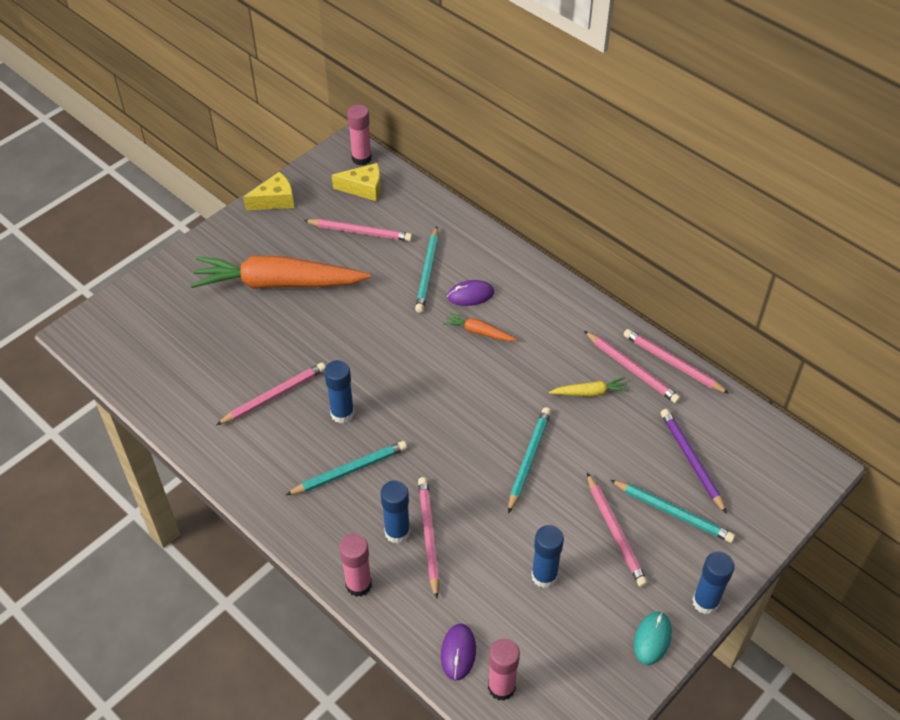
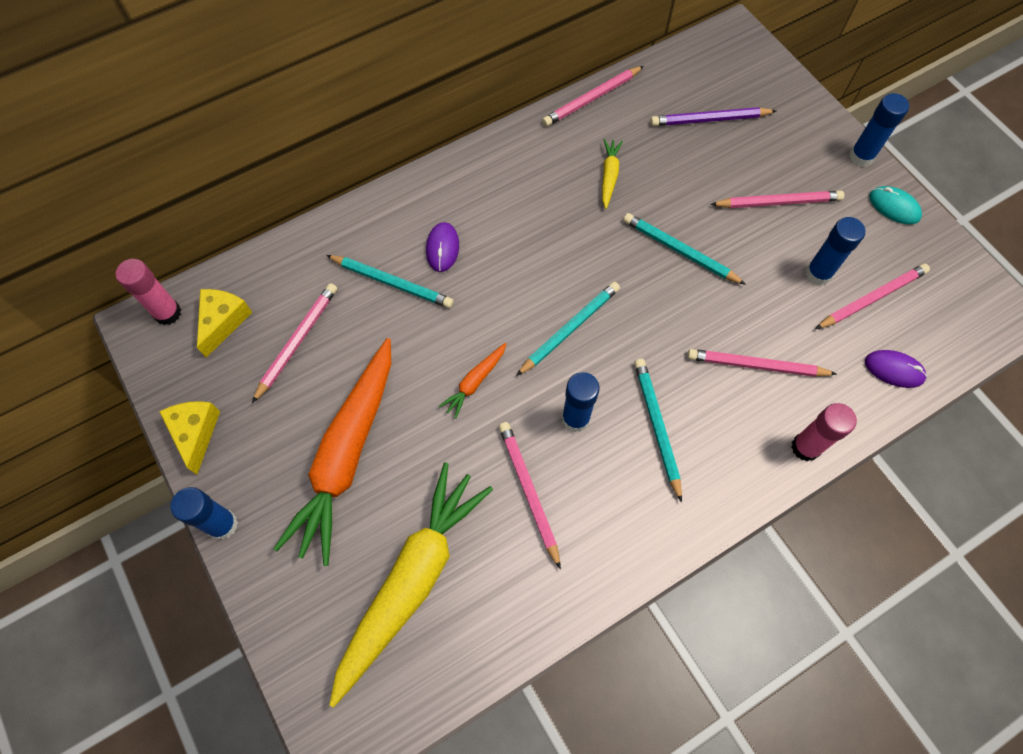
camera: 75 degrees left, 15 degrees up
blue glue stick [381,480,410,544] -> blue glue stick moved to [171,487,238,540]
orange carrot [443,312,518,341] -> orange carrot moved to [439,343,507,419]
pink glue stick [488,639,520,701] -> none
pink pencil [584,331,681,403] -> pink pencil moved to [815,264,930,329]
turquoise pencil [610,480,735,543] -> turquoise pencil moved to [516,282,620,376]
none -> yellow carrot [329,462,493,707]

